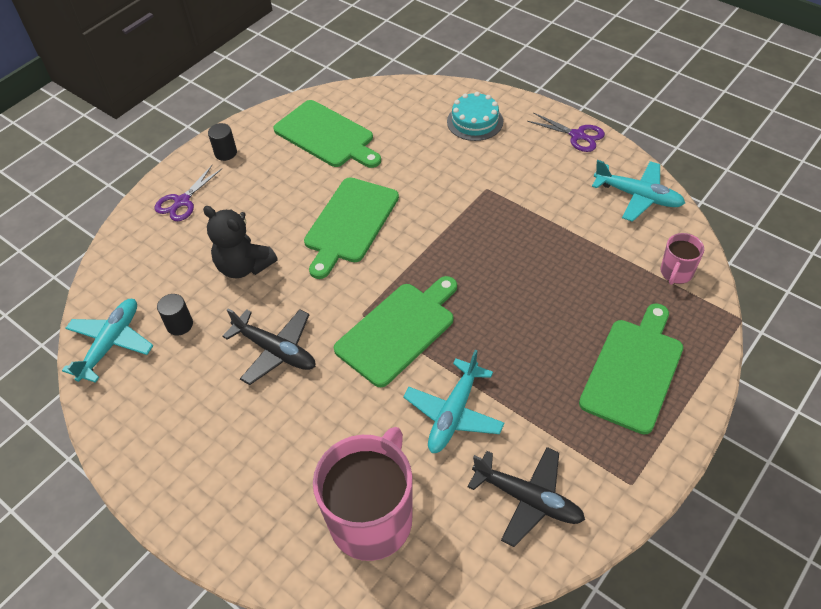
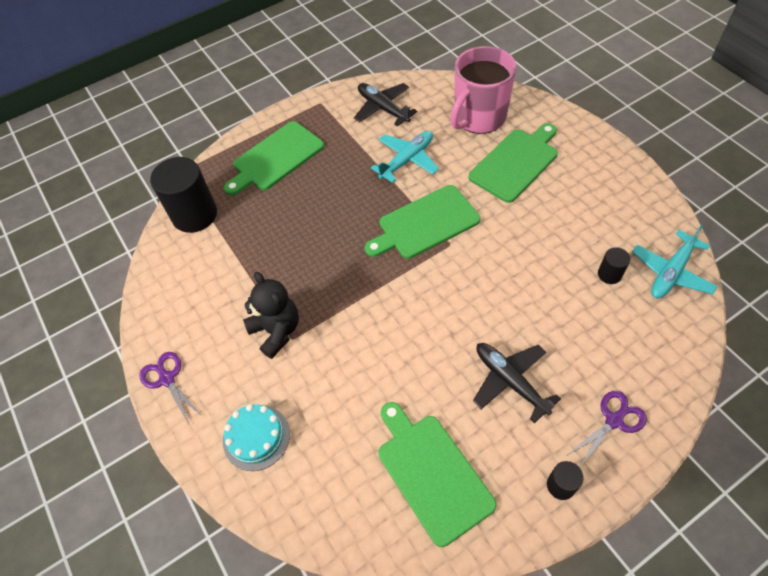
camera: 160 degrees left, 5 degrees up
black teddy bear [203,206,278,278] -> black teddy bear moved to [243,272,299,359]
black plane [222,309,315,385] -> black plane moved to [473,343,561,423]
green cutting board [304,177,399,279] -> green cutting board moved to [469,123,558,203]
turquoise plane [592,160,685,222] -> none
pink mug [661,233,704,285] -> black cylinder [150,157,217,233]

